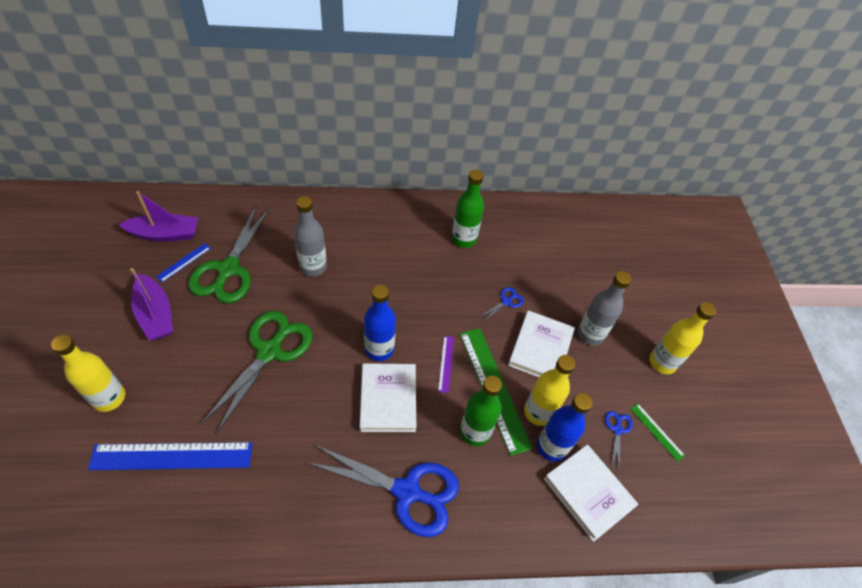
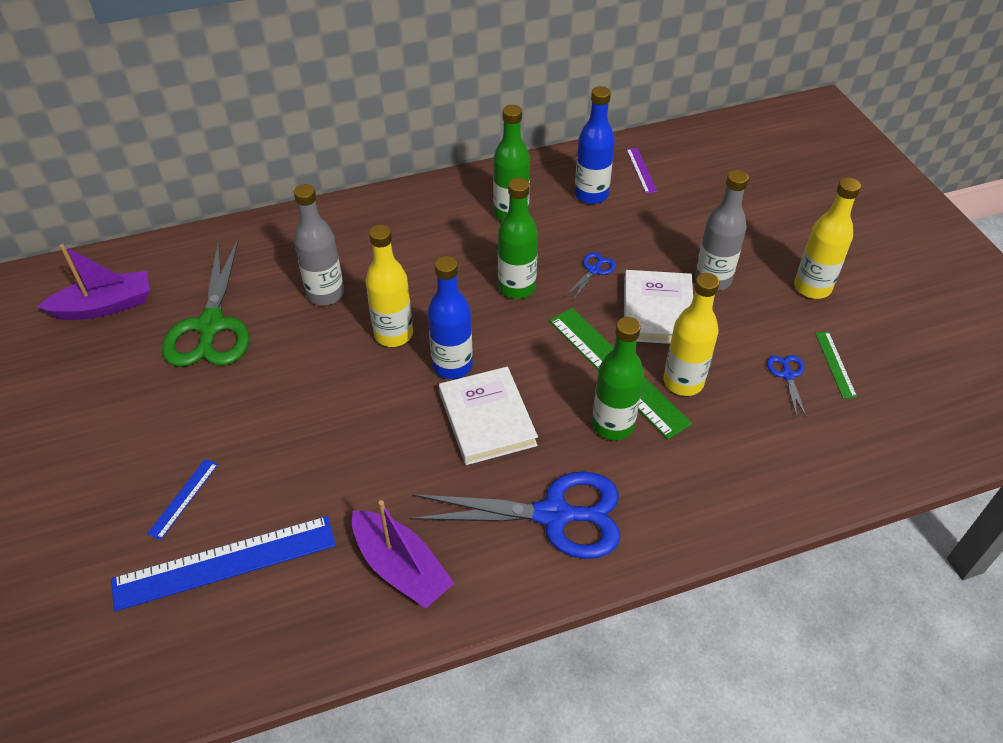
camera: 10 degrees left, 5 degrees down
yellow bottle [51,335,125,412] -> yellow bottle moved to [365,225,413,347]
purple boat [130,268,173,340] -> purple boat moved to [352,500,454,608]
blue ruler [156,243,211,282] -> blue ruler moved to [147,459,218,540]
green scissors [200,311,313,434] -> none
purple ruler [438,336,454,393] -> purple ruler moved to [626,148,657,194]
blue bottle [537,393,592,462] -> blue bottle moved to [575,86,615,204]
white book [544,444,638,542] -> none
green ruler [630,403,685,462] -> green ruler turned 45 degrees clockwise [815,332,857,399]
none -> green bottle [498,178,538,299]

